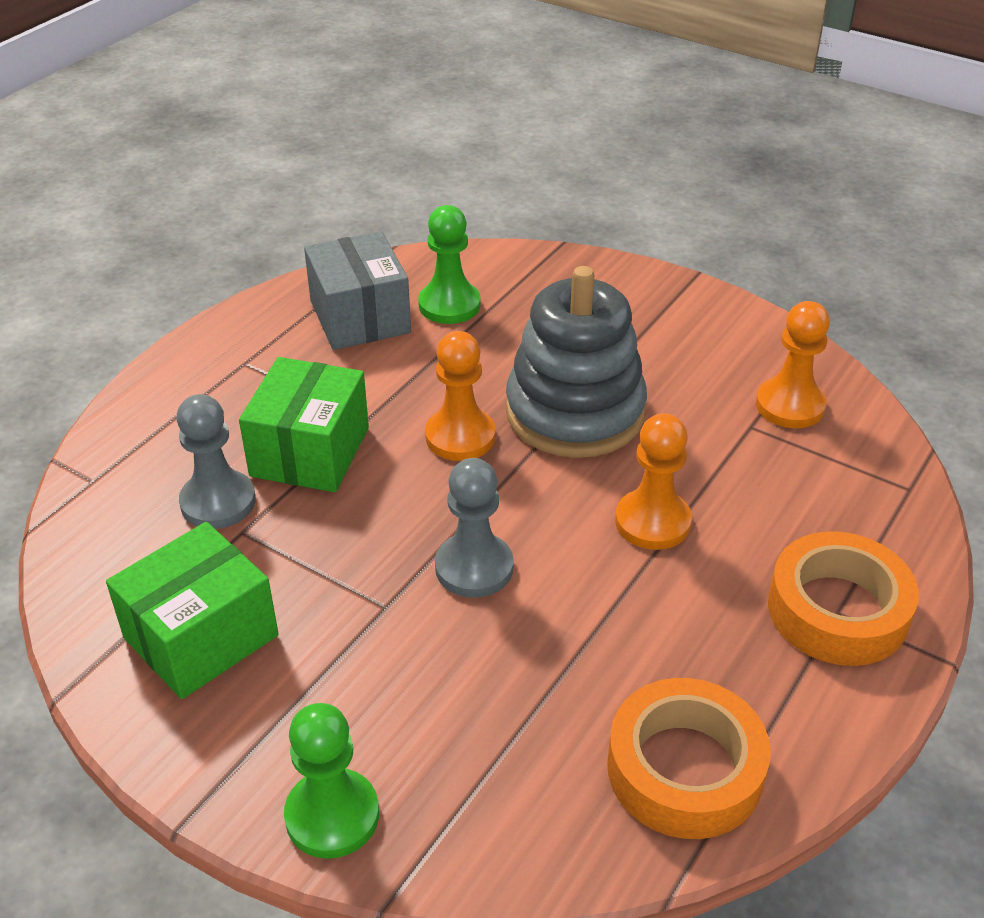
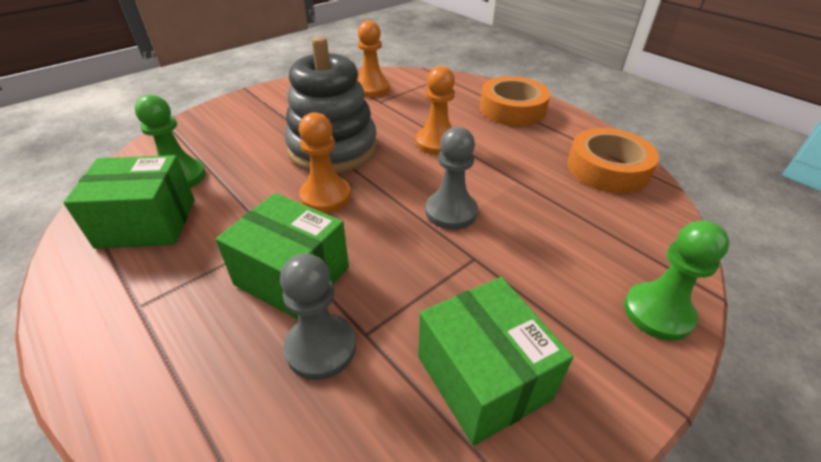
camera: 75 degrees left, 0 degrees up
grey box [304,231,411,350] -> green box [63,155,194,249]

